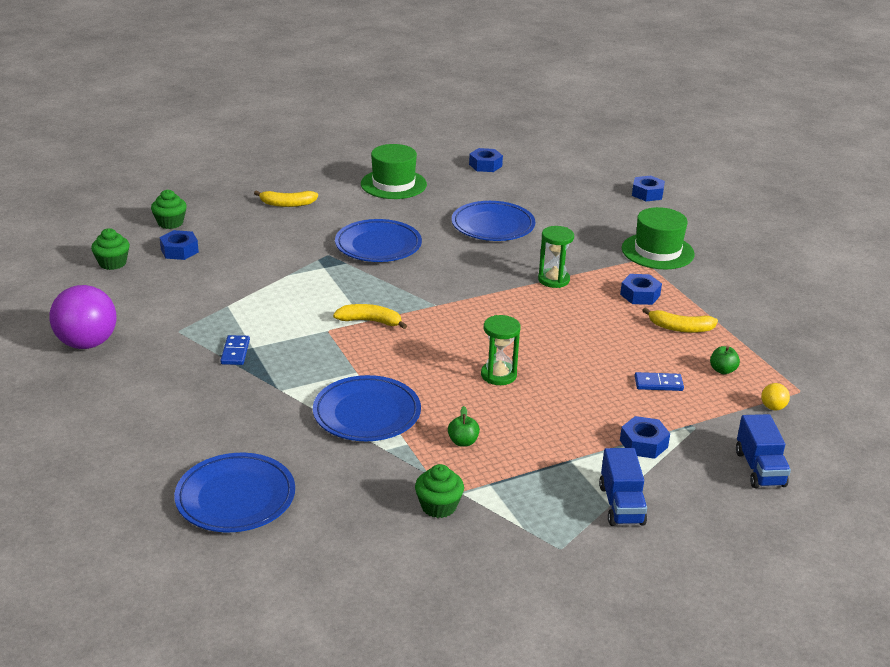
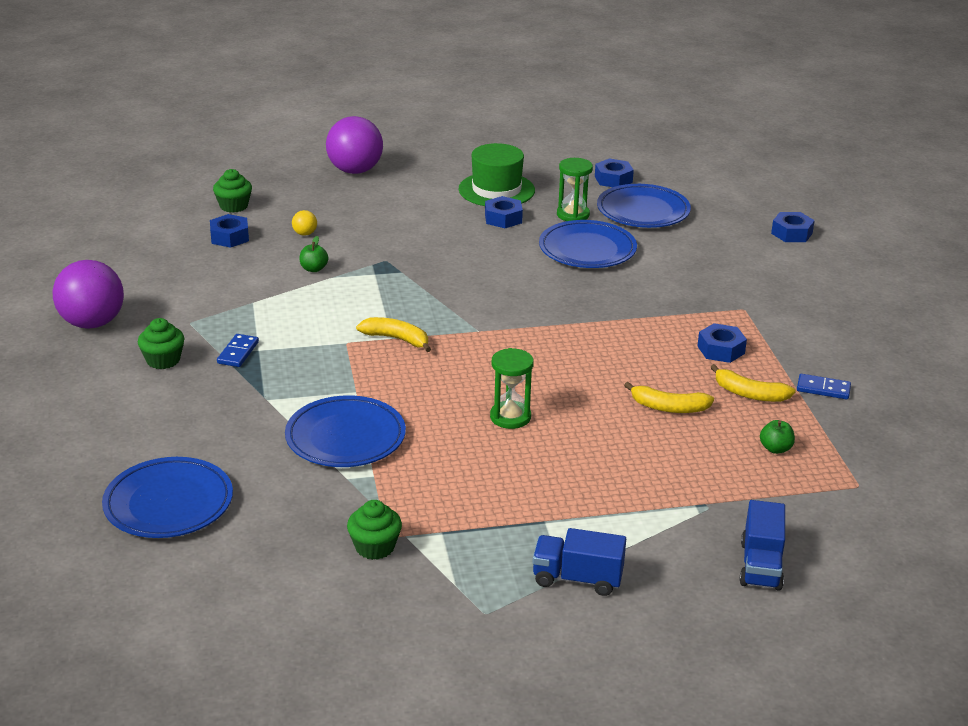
camera: 15 degrees right, 0 degrees up
green cupcake [91,228,130,270] -> green cupcake moved to [138,318,184,369]
yellow banana [254,191,318,207] -> yellow banana moved to [624,382,714,413]
blue plate [335,219,422,262] -> blue plate moved to [597,184,691,228]
green apple [448,406,480,447] -> green apple moved to [300,236,328,272]
green hourglass [538,226,574,288] -> green hourglass moved to [557,158,593,221]
blue truck [599,448,647,526] -> blue truck turned 90 degrees clockwise [532,528,626,596]
blue nut [620,416,670,459] -> blue nut moved to [485,196,523,228]
green hat [622,207,695,269] -> none
blue domino [635,372,684,391] -> blue domino moved to [797,374,851,400]
yellow ball [761,383,790,410] -> yellow ball moved to [292,210,317,236]
none -> purple ball [326,116,383,174]

